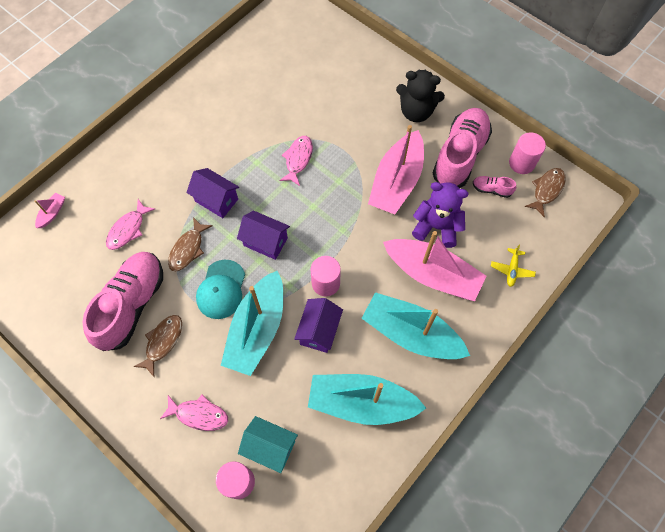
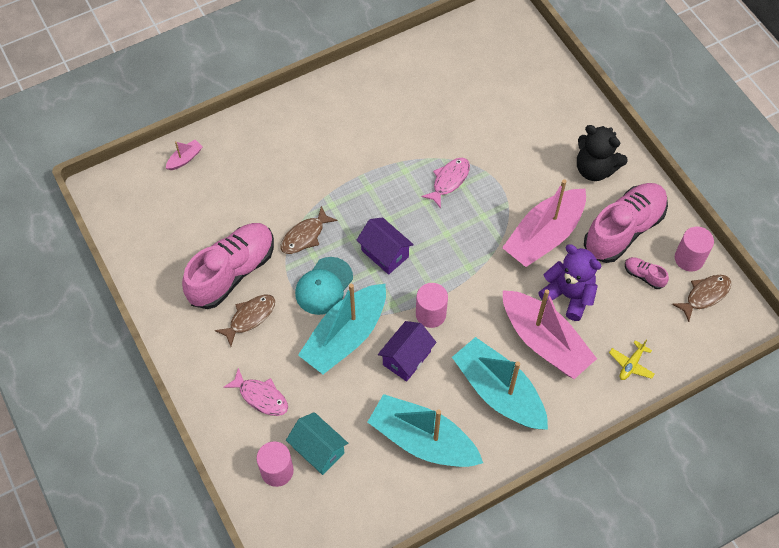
camera: 20 degrees right, 5 degrees down
pink fish [106,199,155,250] -> none
purple house [187,168,239,218] -> none

